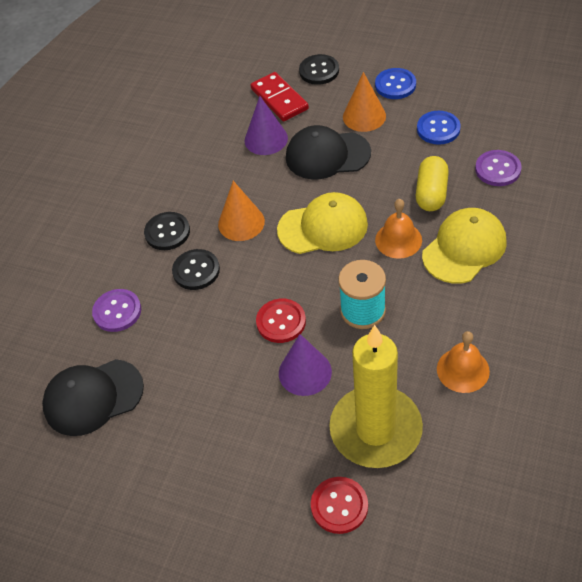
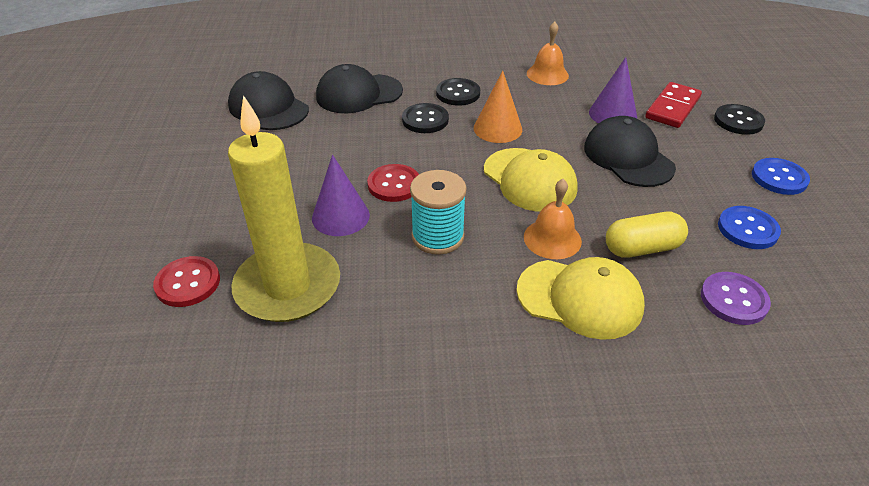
camera: 60 degrees right, 10 degrees down
purple button [92,289,141,332] -> black cap [316,64,403,113]
orange cone [343,72,386,132] -> none
orange bell [437,331,490,393] -> orange bell moved to [527,22,569,85]

